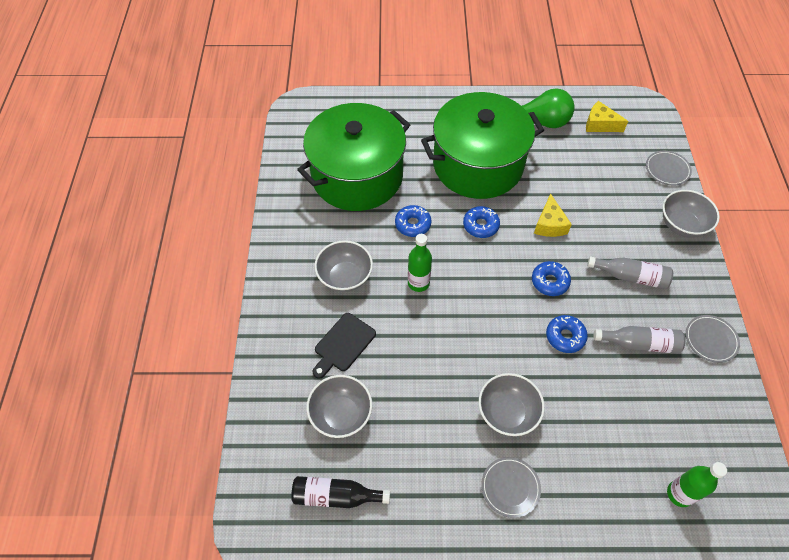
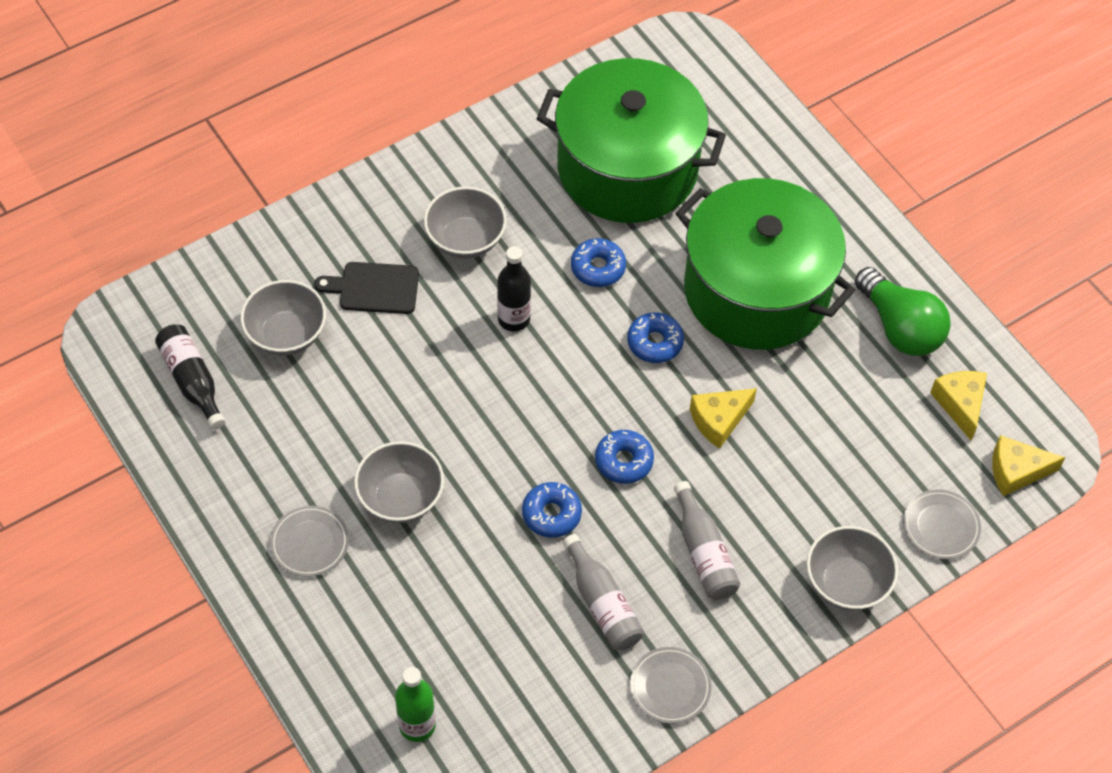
camera: 55 degrees right, 0 degrees up
green bottle [408,234,432,292] -> black bottle [497,246,531,332]
none -> yellow cheese [992,435,1066,496]

